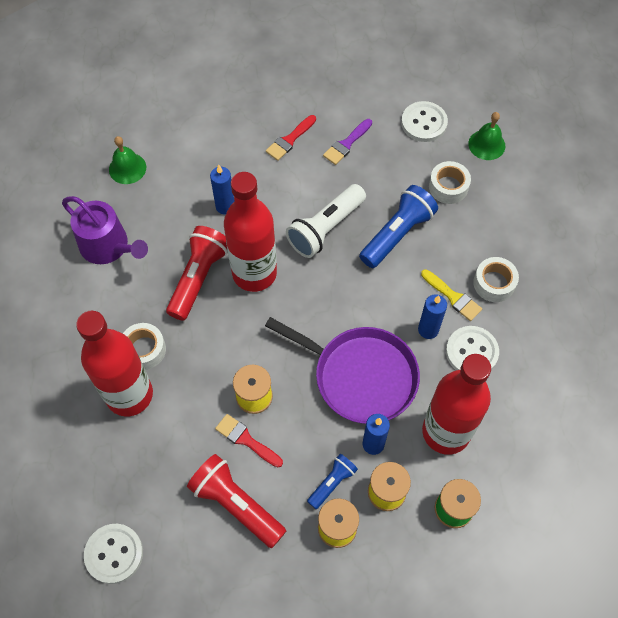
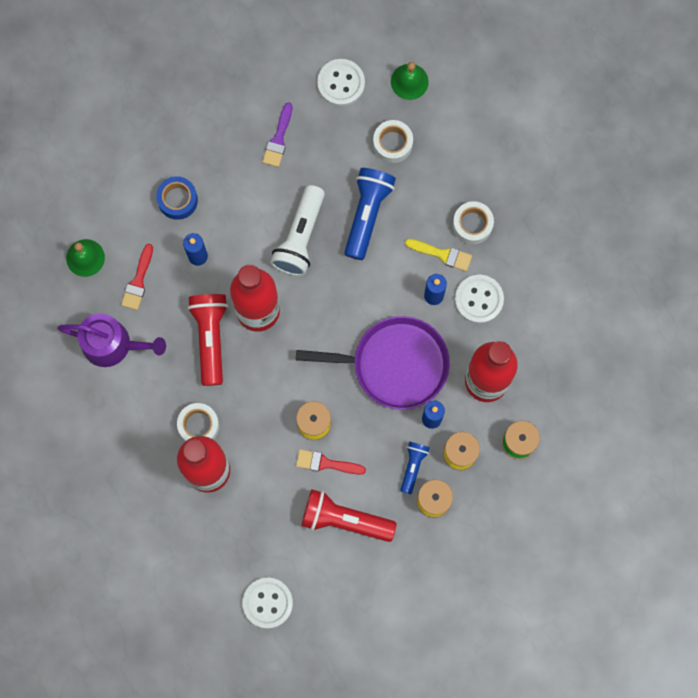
camera: 25 degrees left, 15 degrees up
red brush [266,115,316,161] -> red brush moved to [121,244,153,310]
none -> blue tape [156,176,198,220]

